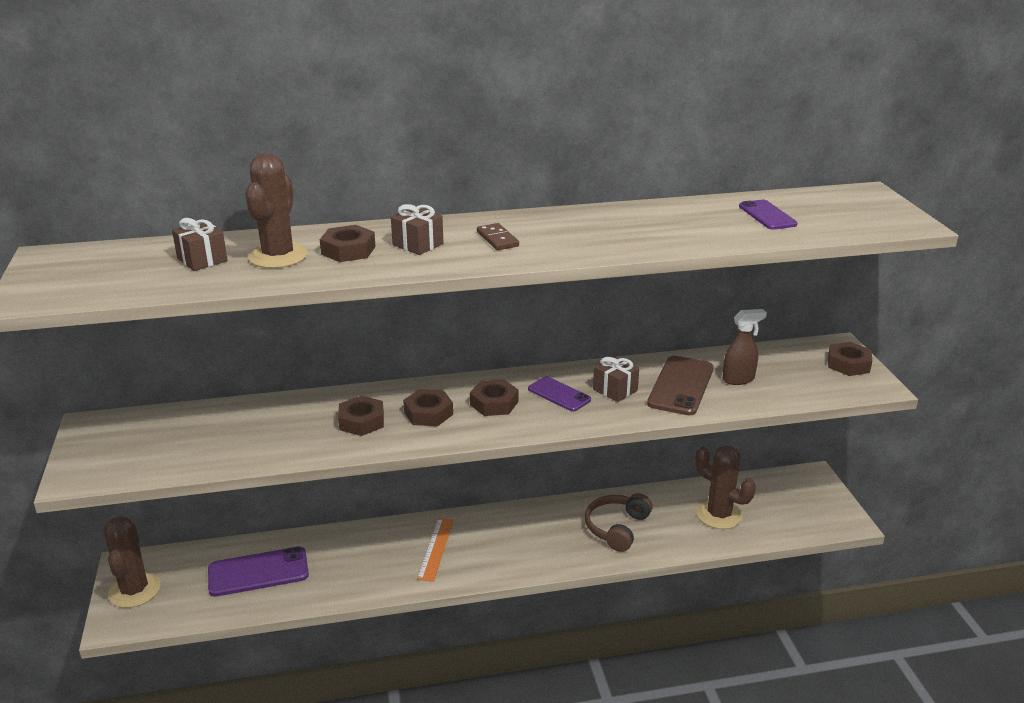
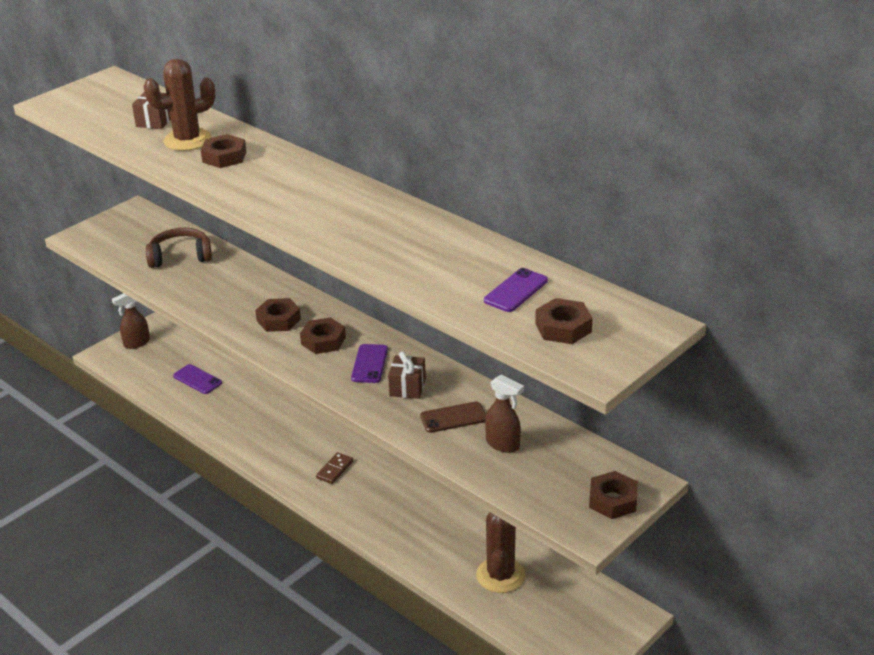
camera: 55 degrees right, 5 degrees up
brown cactus [103,516,160,608] -> brown spray bottle [112,293,150,349]
purple phone [208,547,309,597] -> purple phone [173,364,222,394], size x0.62
brown nut [338,396,384,436] -> brown nut moved to [535,298,592,344]
brown gift [391,204,443,255] -> none
orange ruler [417,518,454,582] -> none
brown domino [477,223,519,250] -> brown domino moved to [316,452,353,484]
brown headphones [585,493,652,552] -> brown headphones moved to [146,228,212,268]
brown phone [647,356,714,415] -> brown phone [420,401,486,433], size x0.62

